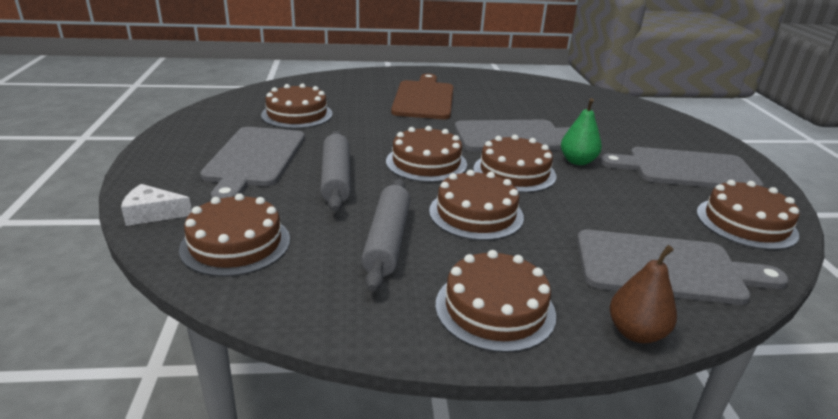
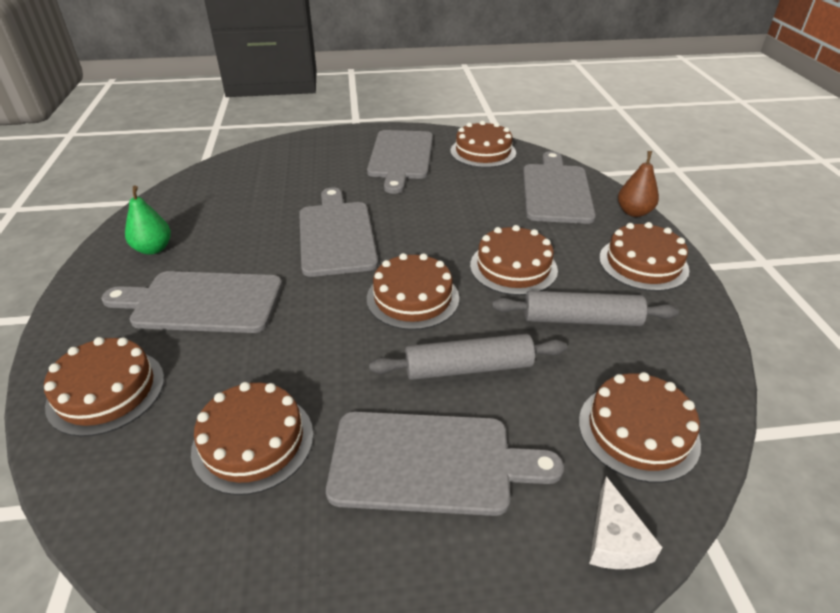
camera: 90 degrees left, 10 degrees up
brown cutting board [391,74,453,119] -> grey cutting board [101,271,282,333]
brown cake [473,135,557,193] -> brown cake moved to [44,337,164,437]
green pear [561,98,602,165] -> green pear moved to [125,185,171,255]

